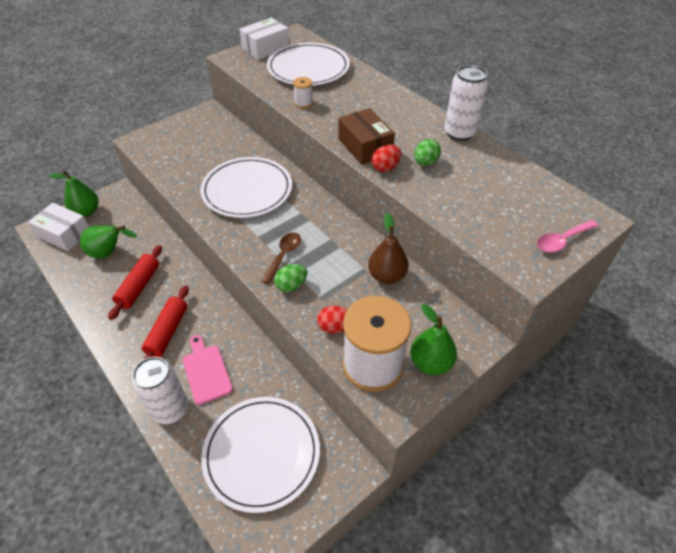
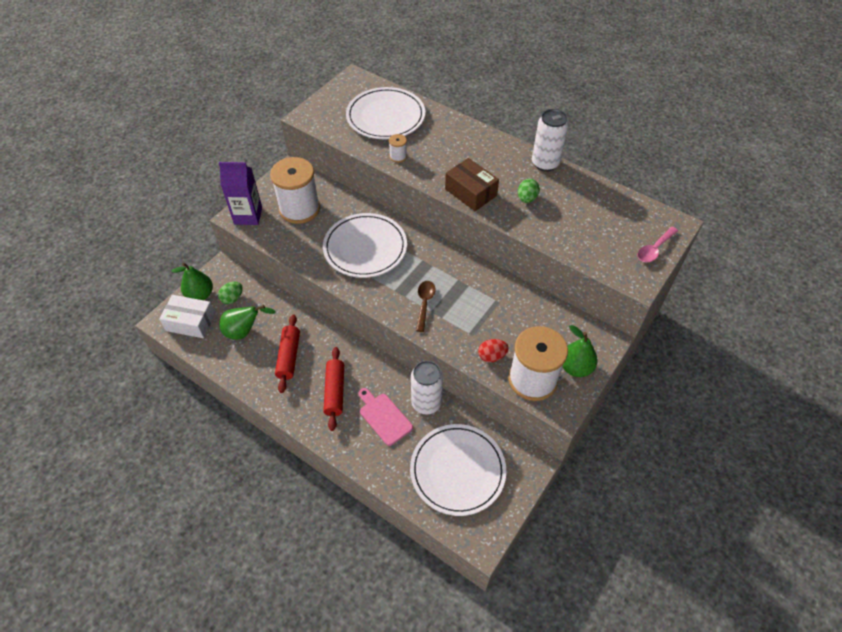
camera: 15 degrees left, 5 degrees up
white can [132,357,188,424] -> white can moved to [411,361,443,414]
white box [239,18,289,60] -> none
green egg [274,264,307,292] -> green egg moved to [218,282,243,304]
brown pear [368,213,409,284] -> none
red egg [371,145,401,172] -> none
none -> purple carton [219,162,262,225]
none -> white spool [270,157,320,224]

